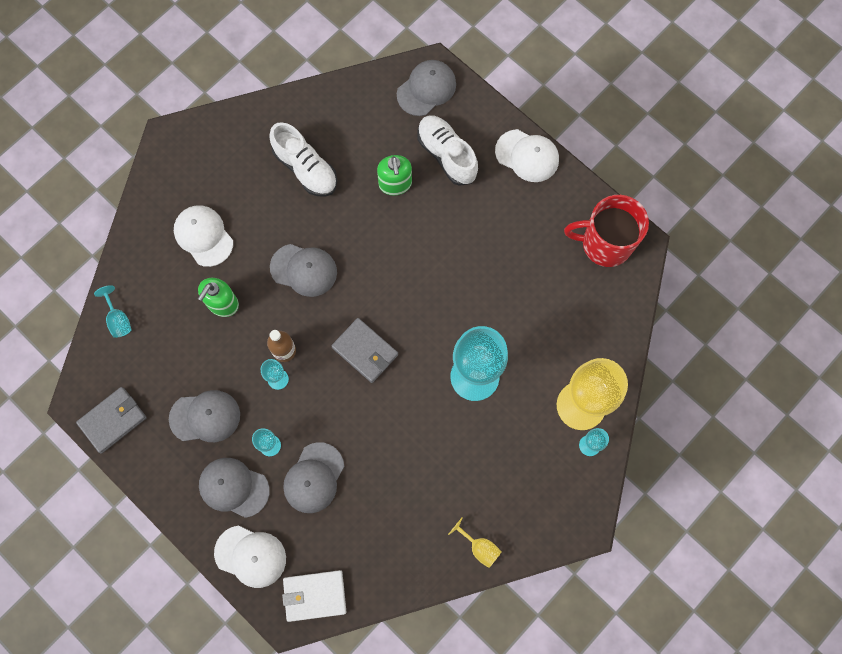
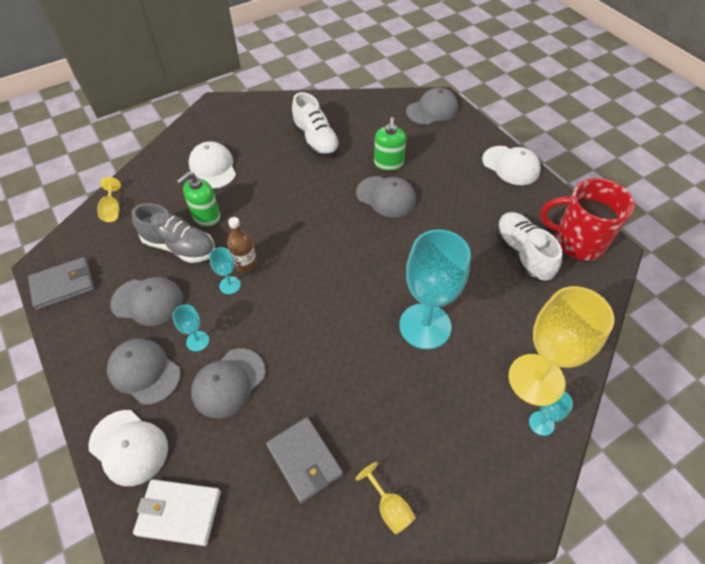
camera: 15 degrees right, 20 degrees down
turquoise goblet [94,285,132,338] -> yellow goblet [97,177,121,222]
grey cap [270,244,337,297] -> grey cap moved to [356,176,416,218]
grey wallet [331,318,398,383] -> grey wallet moved to [266,417,343,504]
white shoe [417,115,478,186] -> white shoe moved to [495,212,562,282]
none -> grey shoe [132,203,215,263]

